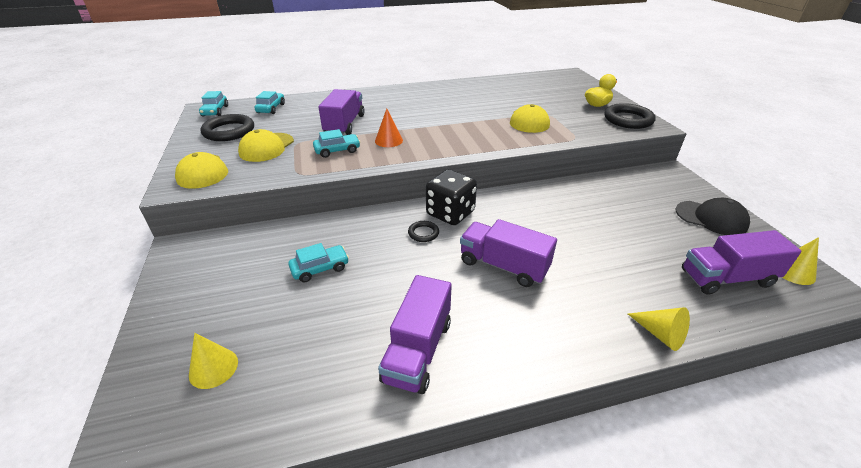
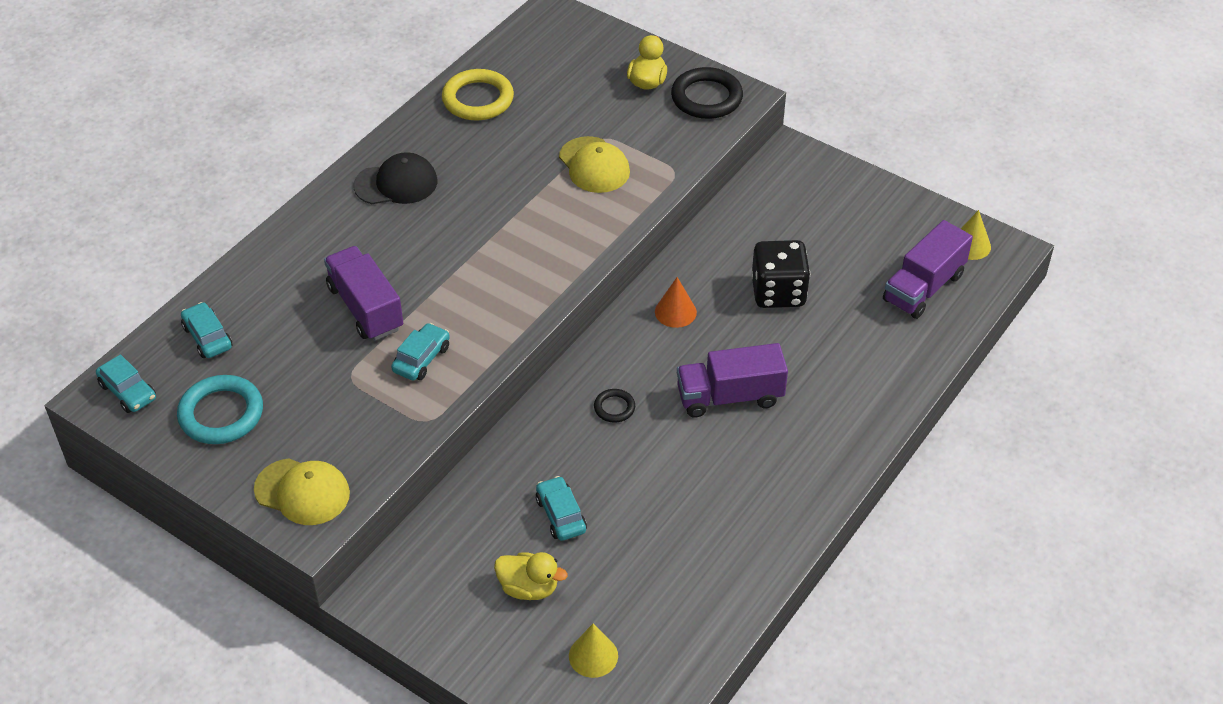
camera: 40 degrees left, 10 degrees up
black ring [201,114,254,141] -> turquoise ring [177,375,263,444]
yellow cap [238,129,294,162] -> none
turquoise car [288,243,349,283] -> turquoise car turned 45 degrees counterclockwise [536,476,587,541]
orange cone [375,109,403,147] -> orange cone moved to [655,277,697,328]
purple truck [378,275,452,394] -> none
black dice [426,169,477,225] -> black dice moved to [751,240,810,308]
yellow cone [628,307,690,351] -> none
black cap [675,198,750,235] -> black cap moved to [353,152,437,204]
none -> yellow ring [442,69,514,120]
none -> yellow duck [494,552,568,600]

